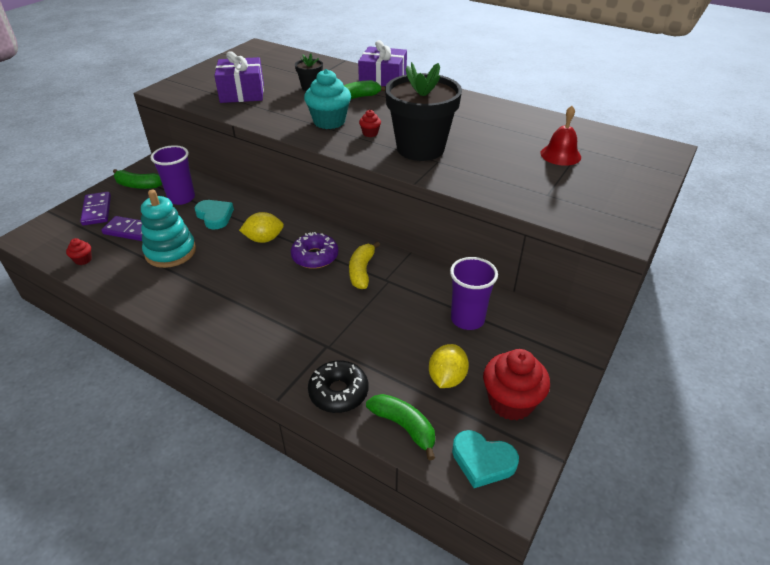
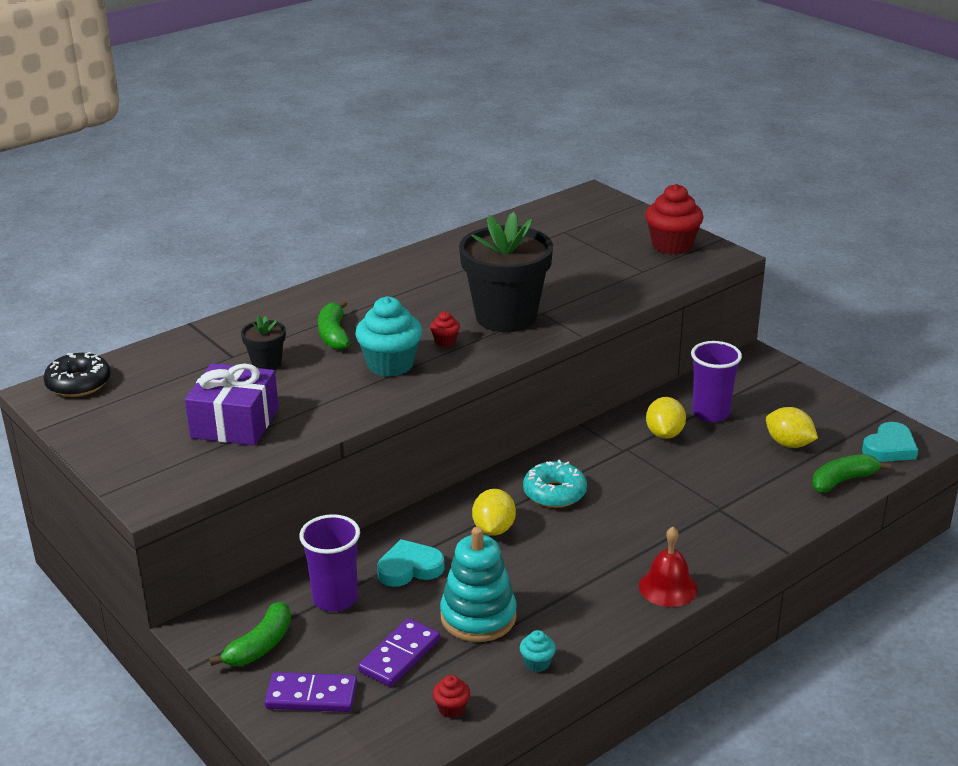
camera: 70 degrees left, 10 degrees down
purple donut [291,232,338,269] -> turquoise donut [523,460,587,508]
black donut [308,361,368,413] -> black donut moved to [43,352,111,397]
yellow banana [349,241,380,289] -> none
purple gift [358,40,407,86] -> none
red cupcake [483,349,550,421] -> red cupcake moved to [645,184,704,255]
red bell [540,106,581,166] -> red bell moved to [639,527,698,607]
none -> turquoise cupcake [520,630,556,672]
none -> yellow lemon [646,397,686,439]

